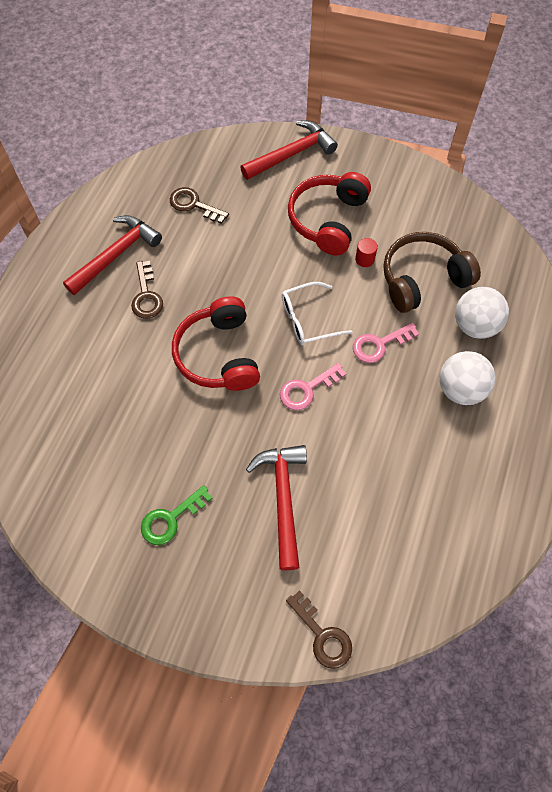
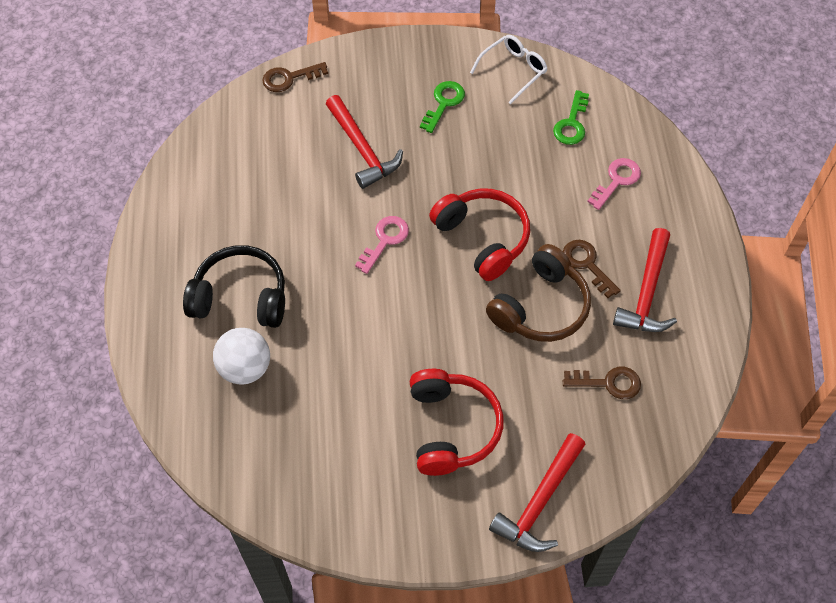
camera: 155 degrees right, 5 degrees down
white glasses [282,282,352,345] -> white glasses moved to [470,35,547,104]
brown key [286,590,352,669] -> brown key turned 45 degrees counterclockwise [262,62,328,92]
pink key [353,323,419,363] -> pink key moved to [587,158,641,210]
red cylinder [355,238,378,267] -> none
brown headphones [383,232,481,313] -> brown headphones moved to [486,244,591,342]
white ball [440,351,495,405] -> black headphones [183,245,285,328]
none -> green key [553,90,589,145]

